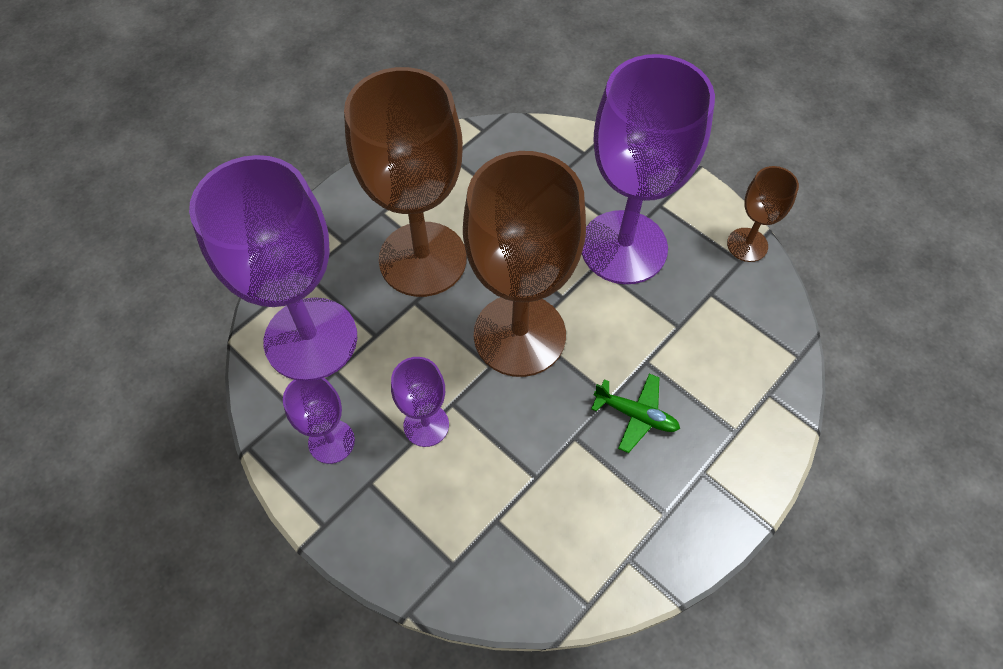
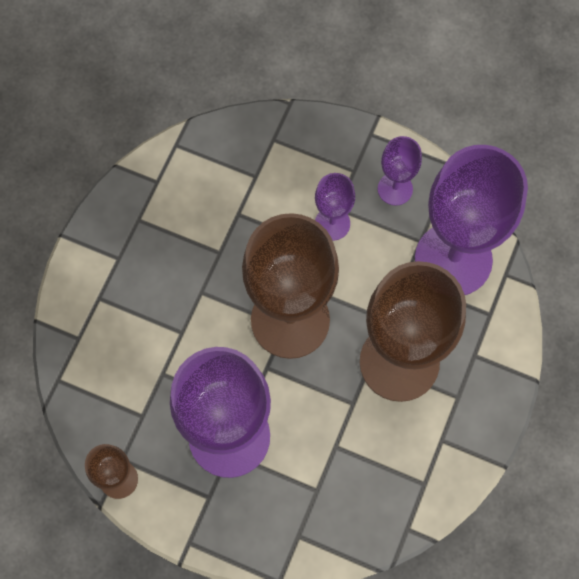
camera: 160 degrees right, 10 degrees up
green plane [591,373,680,453] -> none

